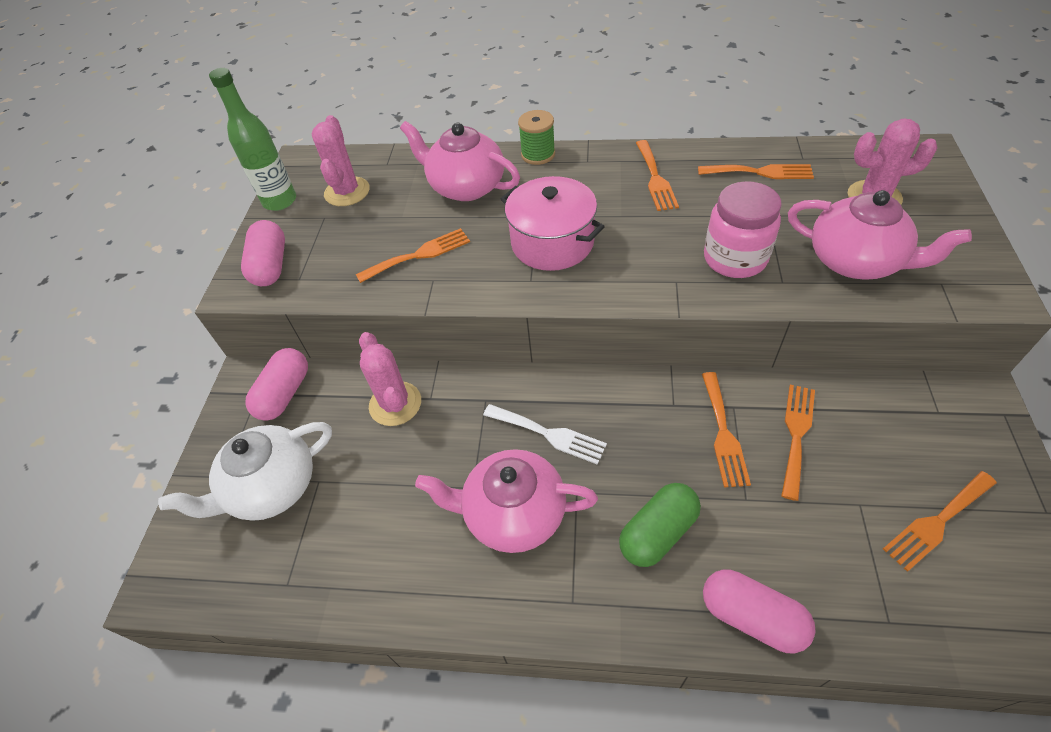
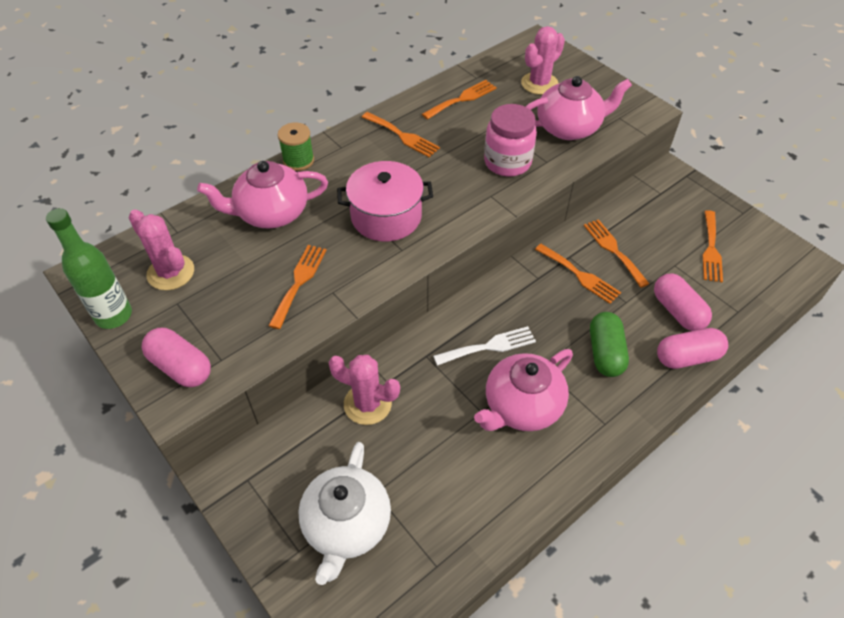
camera: 50 degrees left, 0 degrees up
pink capsule [245,348,308,421] -> pink capsule moved to [654,274,712,331]

